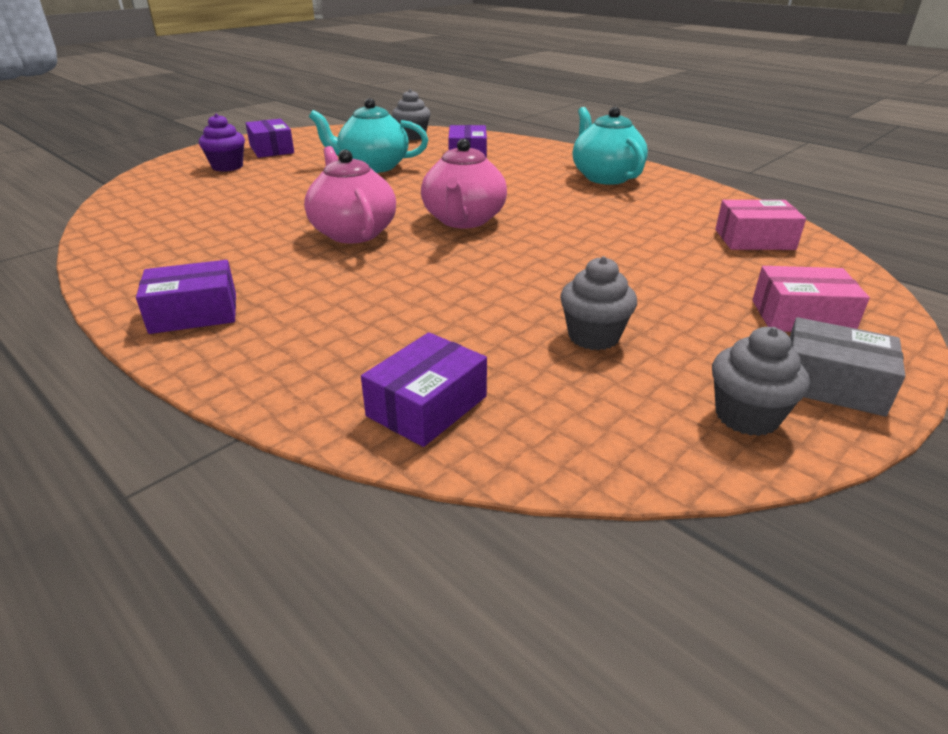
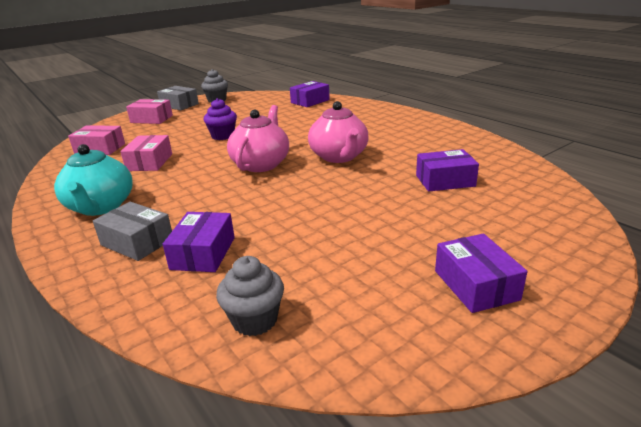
camera: 170 degrees left, 5 degrees down
purple box [136,260,236,334] -> purple box moved to [416,149,479,192]
purple cupcake [199,114,245,172] -> purple cupcake moved to [204,98,237,140]
turquoise teapot [309,98,428,173] -> none
grey cupcake [560,256,637,350] -> none
none -> grey box [93,202,172,261]
none -> pink box [120,135,172,171]

